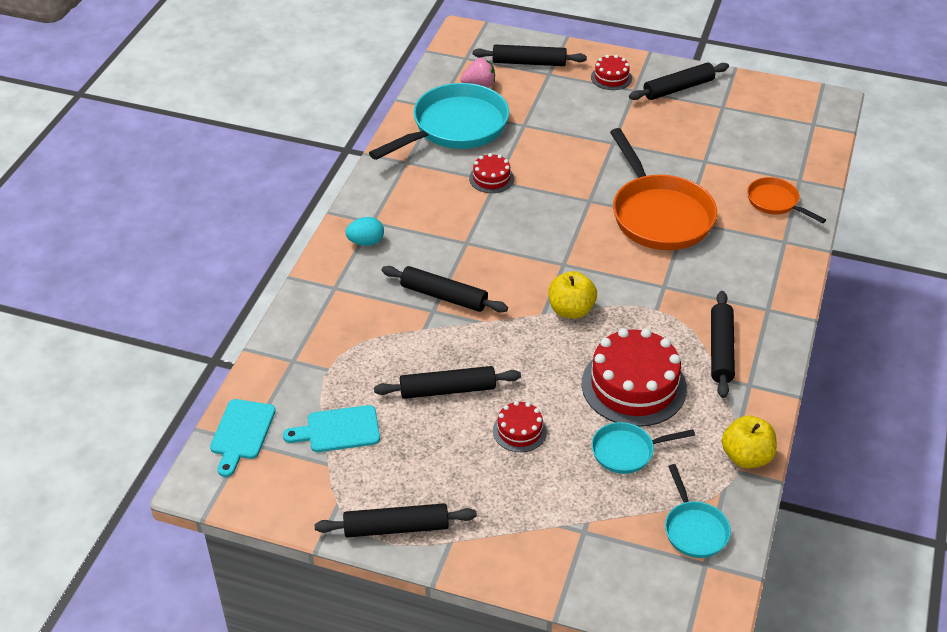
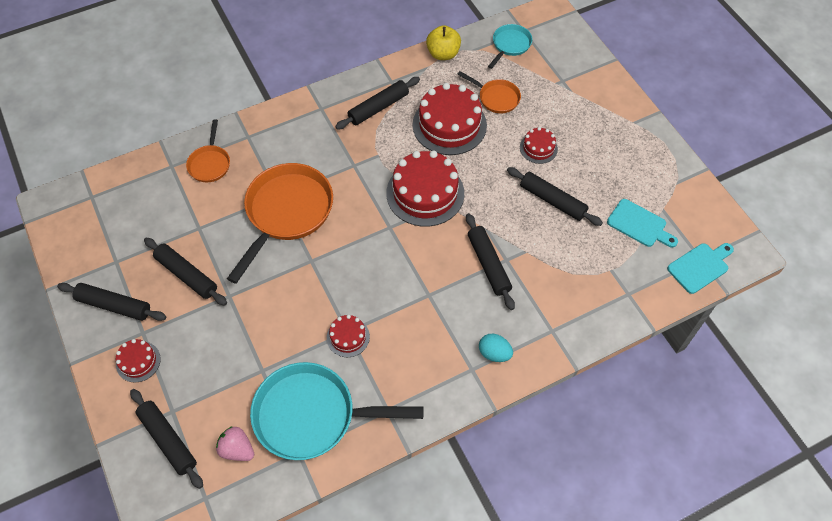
camera: 135 degrees left, 15 degrees up
black rolling pin [315,503,477,537] -> black rolling pin moved to [144,238,227,306]
yellow apple [548,271,597,319] -> red cake [386,151,464,227]
turquoise pan [592,422,695,474] -> orange pan [457,71,521,113]

